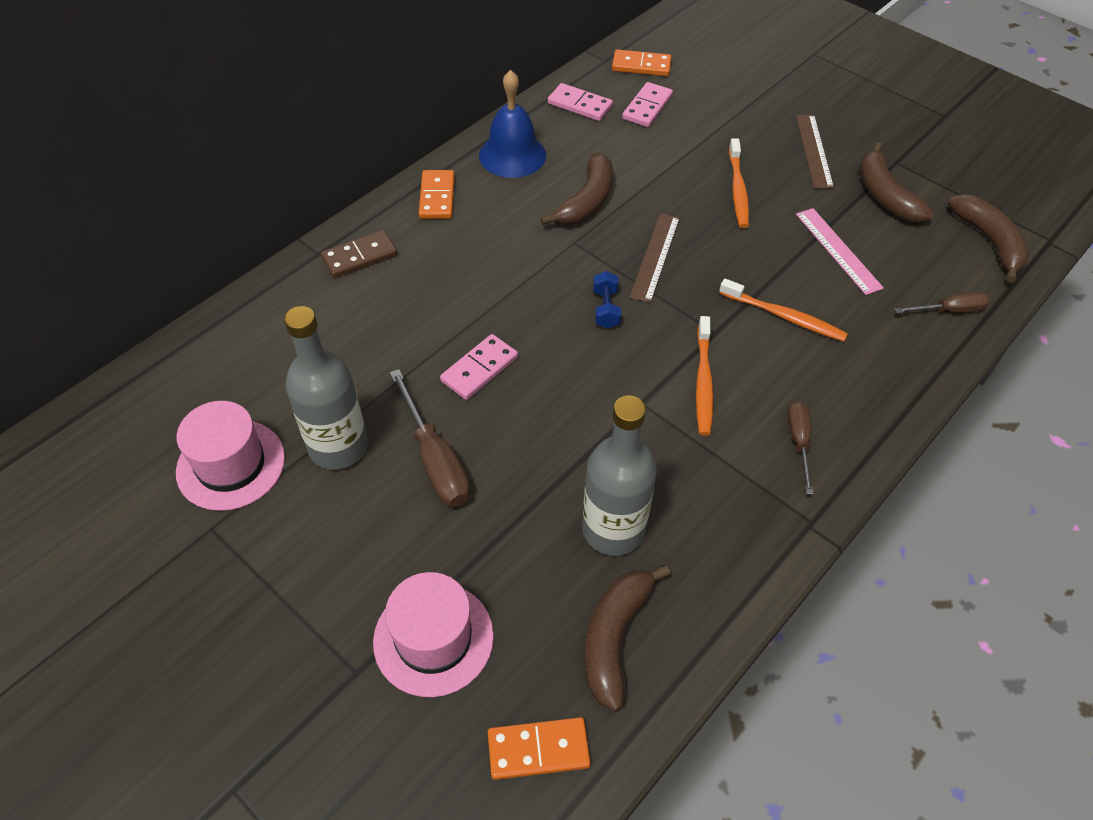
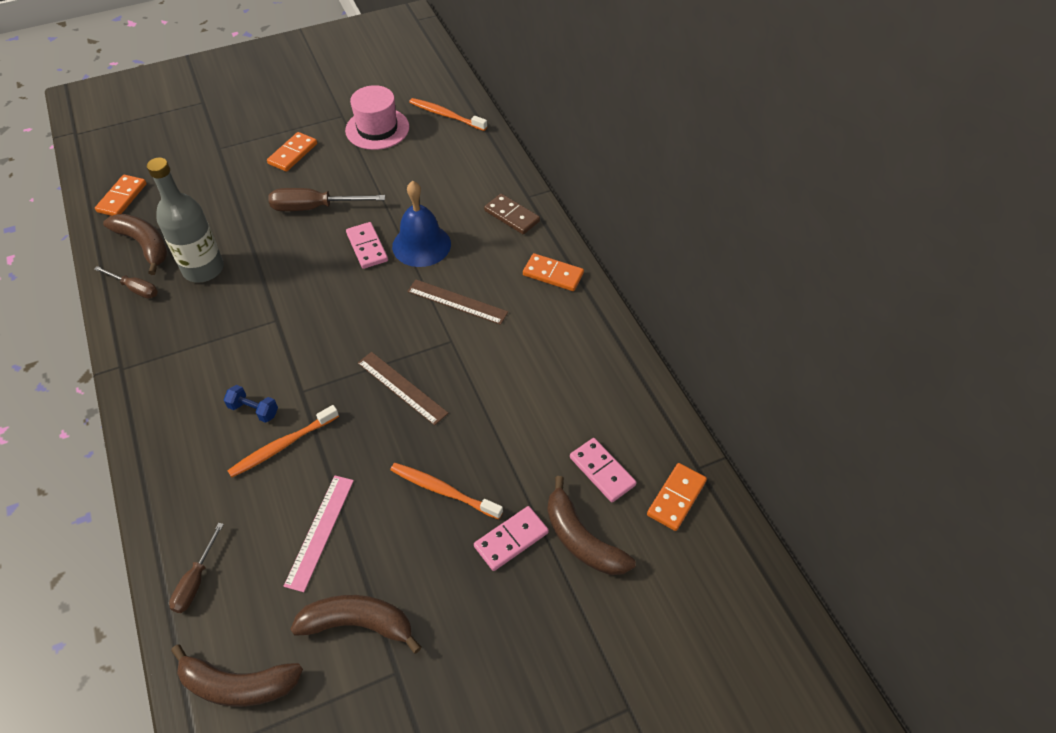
camera: 115 degrees right, 0 degrees up
grey bottle [284,306,368,470] -> none
brown domino [321,230,397,278] -> brown domino turned 45 degrees counterclockwise [484,194,540,234]
pink hat [373,572,494,697] -> none
blue bell [479,70,546,178] -> blue bell moved to [392,181,451,267]
brown banana [540,153,613,225] -> brown banana moved to [547,476,636,575]
pink domino [548,83,613,121] -> pink domino moved to [474,506,549,571]
blue dumbbell [593,271,621,329] -> blue dumbbell moved to [224,385,278,423]
orange toothbrush [696,316,714,436] -> orange toothbrush moved to [409,98,487,131]
brown screwdriver [787,401,813,495] -> brown screwdriver moved to [94,266,158,299]
brown ruler [796,115,834,189] -> brown ruler moved to [407,280,508,325]
pink ruler [796,208,884,295] -> pink ruler turned 75 degrees counterclockwise [284,475,354,592]
none -> orange domino [267,132,317,172]

